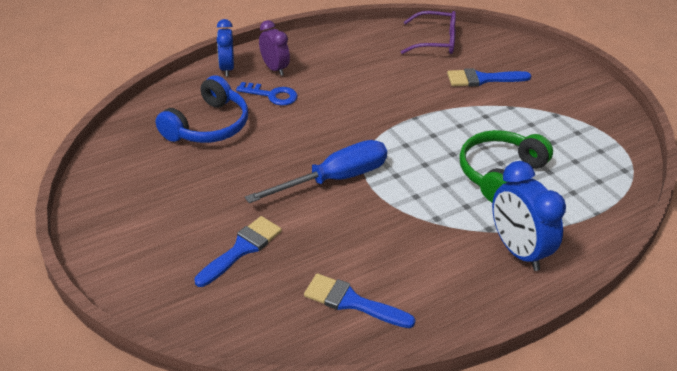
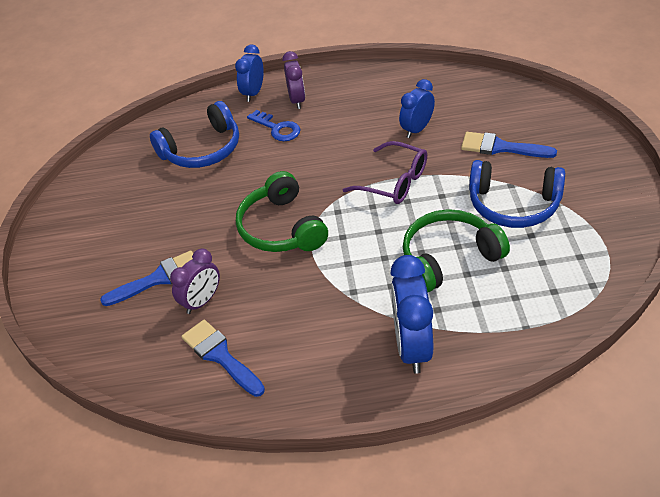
camera: 30 degrees right, 5 degrees up
blue screwdriver [245,140,387,203] -> green headphones [236,171,328,252]
purple glasses [401,11,456,54] -> purple glasses moved to [343,141,427,204]
none -> purple clock [170,249,220,314]
none -> blue clock [399,79,435,138]
none -> blue headphones [469,160,565,228]

